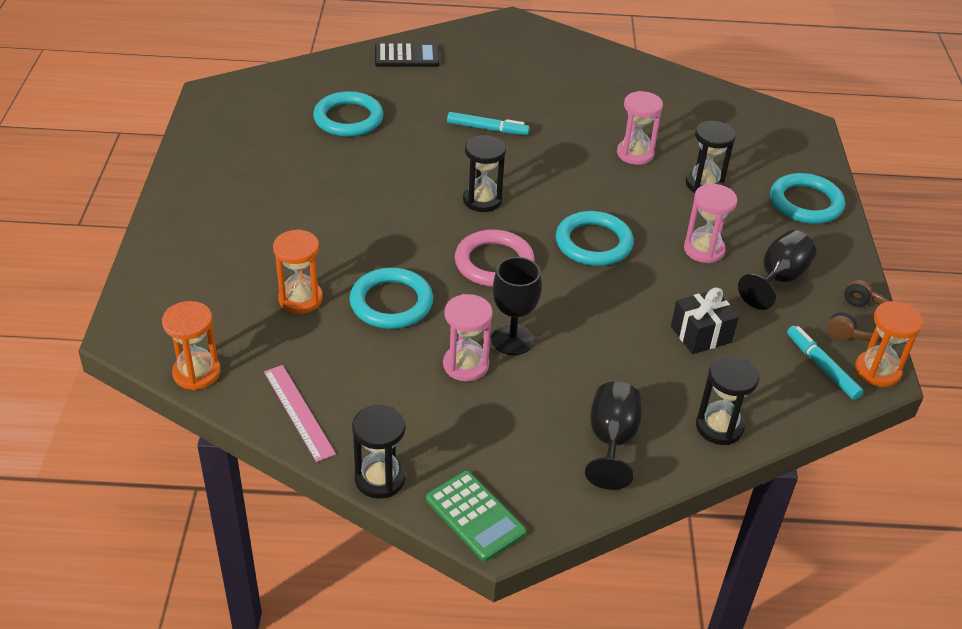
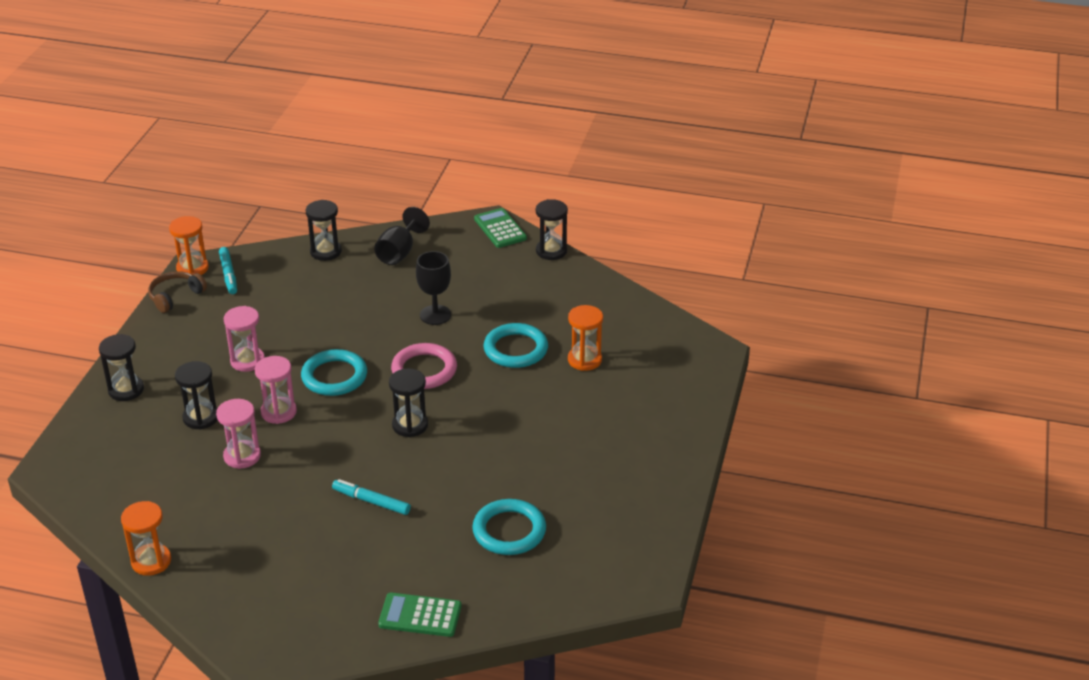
camera: 165 degrees left, 5 degrees down
orange hourglass [162,301,221,390] -> orange hourglass moved to [121,501,171,576]
pink ruler [264,365,336,462] -> none
black calculator [375,43,440,67] -> green calculator [378,593,461,637]
pink hourglass [443,294,493,381] -> pink hourglass moved to [255,356,297,424]
black gift [671,287,739,354] -> none
black goblet [738,230,816,310] -> none
turquoise ring [770,173,845,224] -> black hourglass [99,334,144,401]

